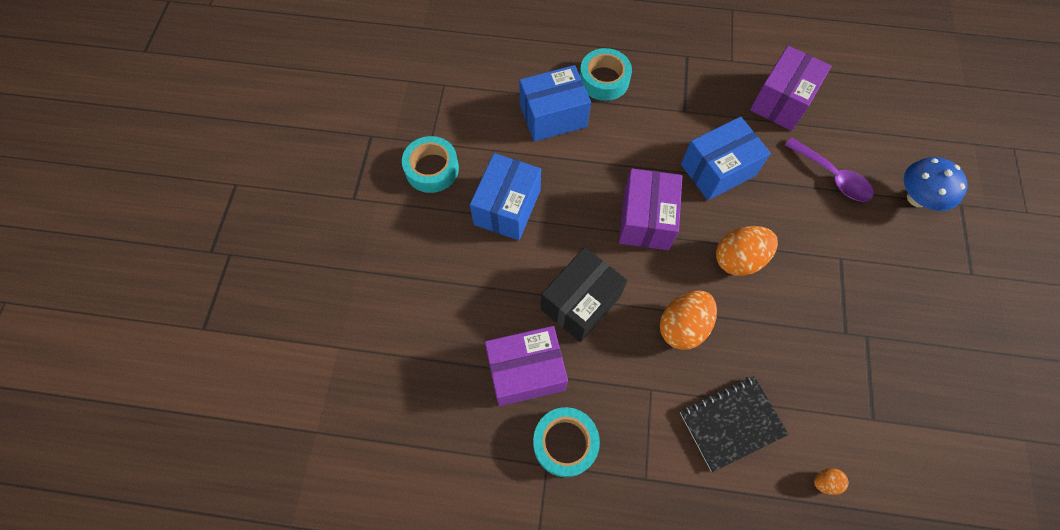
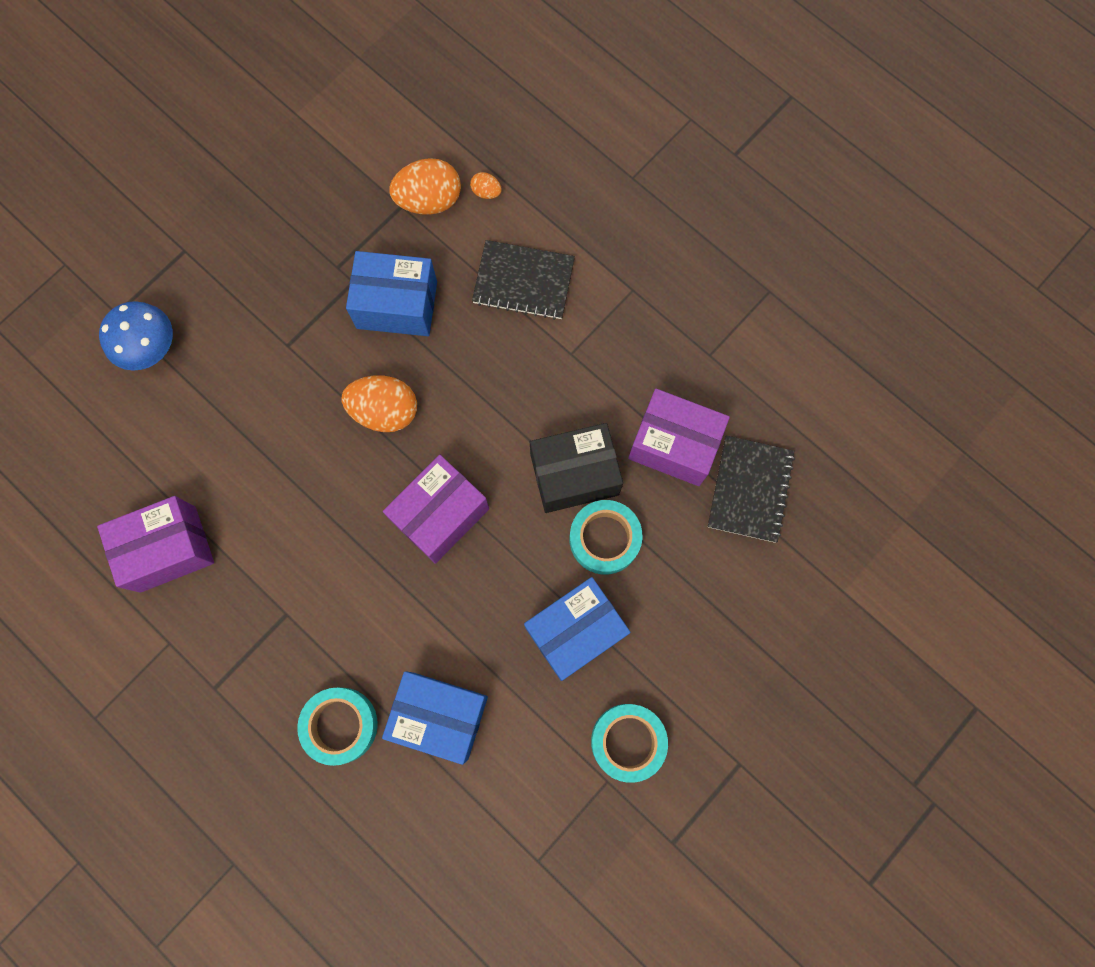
camera: 145 degrees left, 10 degrees up
turquoise tape [533,407,600,477] -> turquoise tape moved to [569,500,643,575]
orange egg [660,290,717,350] -> orange egg moved to [389,158,461,215]
blue box [681,117,771,200] -> blue box moved to [346,251,437,336]
purple spoon [785,138,874,202] -> none
none -> black notebook [708,435,795,543]

